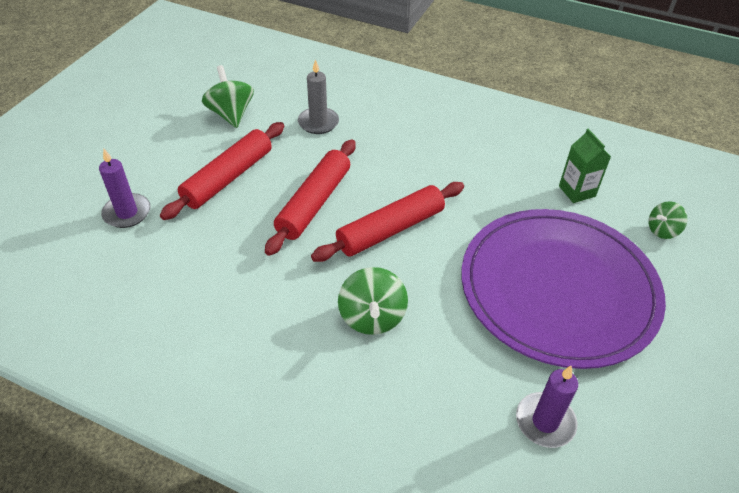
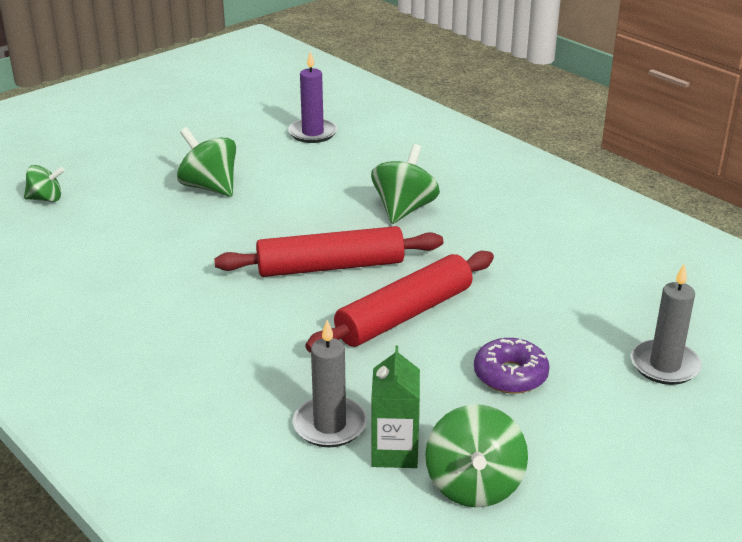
camera: 155 degrees left, 15 degrees down
purple candle [99,149,150,228] -> grey candle [631,263,702,385]
red rolling pin [160,122,284,220] -> purple donut [474,338,550,394]
purple plate [461,209,666,369] -> green spinning top [177,127,236,197]
green carton [559,129,611,203] -> green carton moved to [371,346,420,468]

